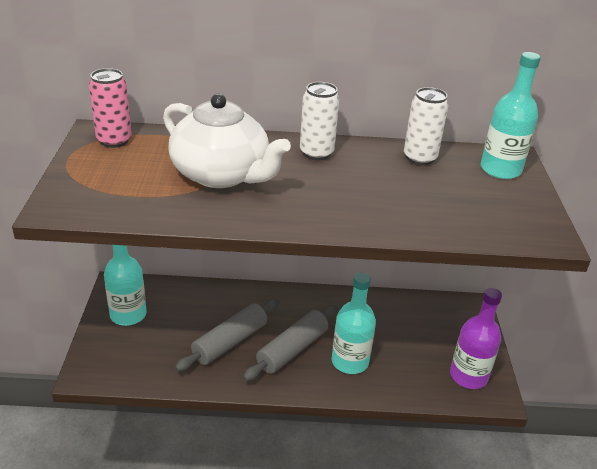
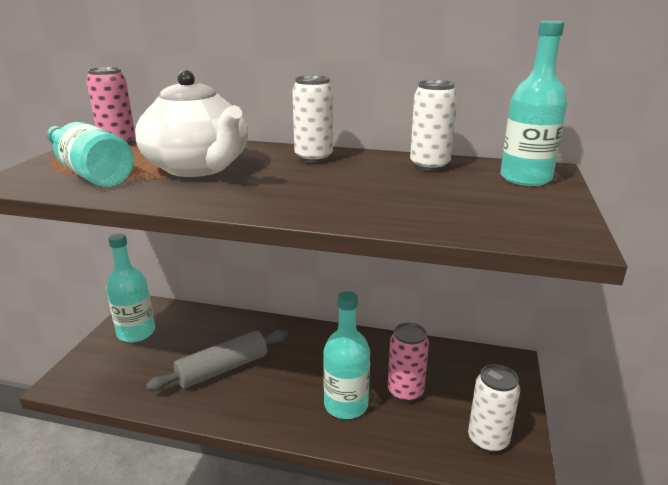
camera: 15 degrees right, 10 degrees down
grey rolling pin [243,305,338,381] -> none
purple bottle [450,288,502,389] -> white can [468,364,520,453]
none -> turquoise bottle [47,122,134,187]
none -> pink can [388,323,429,403]

